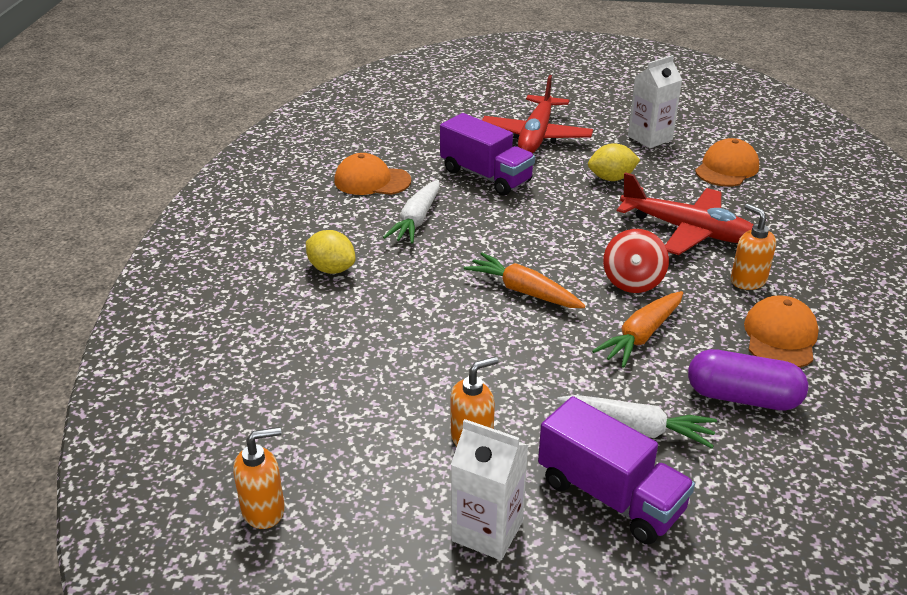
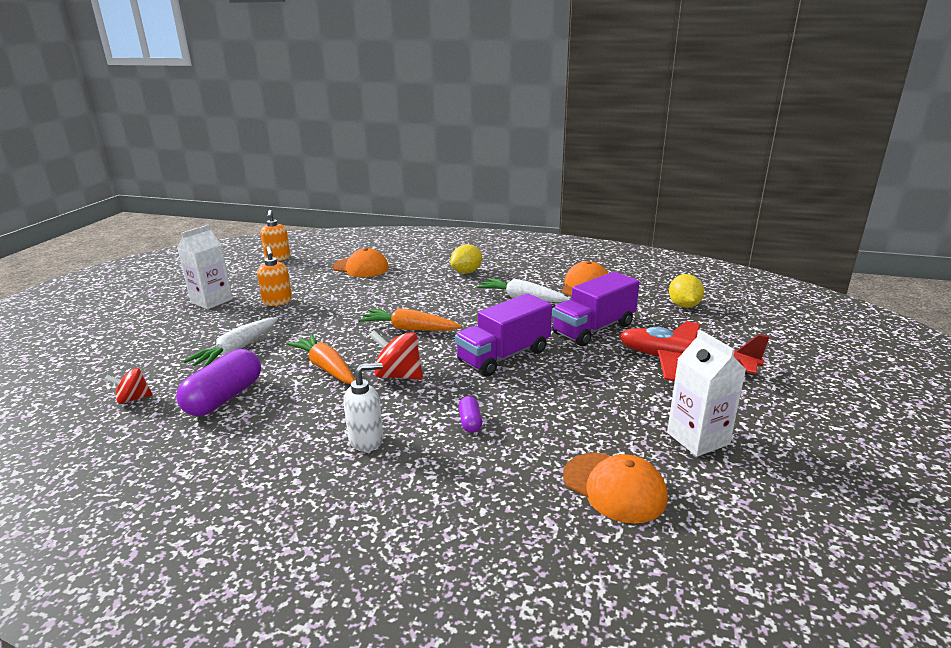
camera: 100 degrees right, 10 degrees down
orange carrot [464,253,585,308] -> orange carrot turned 120 degrees counterclockwise [359,308,462,331]
purple truck [538,396,695,545] -> purple truck moved to [455,293,552,376]
yellow lemon [588,143,640,181] -> yellow lemon moved to [669,274,704,308]
red plane [617,172,754,255] -> purple capsule [458,396,482,433]
orange soap dispenser [731,204,776,290] -> white soap dispenser [343,363,383,452]
orange cap [744,295,819,368] -> orange cap moved to [333,248,389,277]
none -> red spinning top [105,368,153,404]

